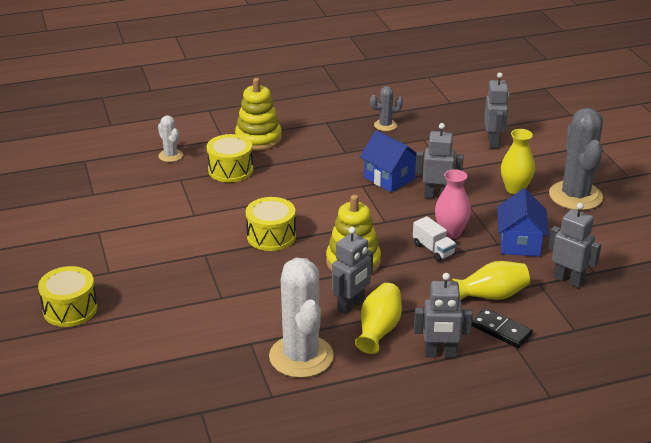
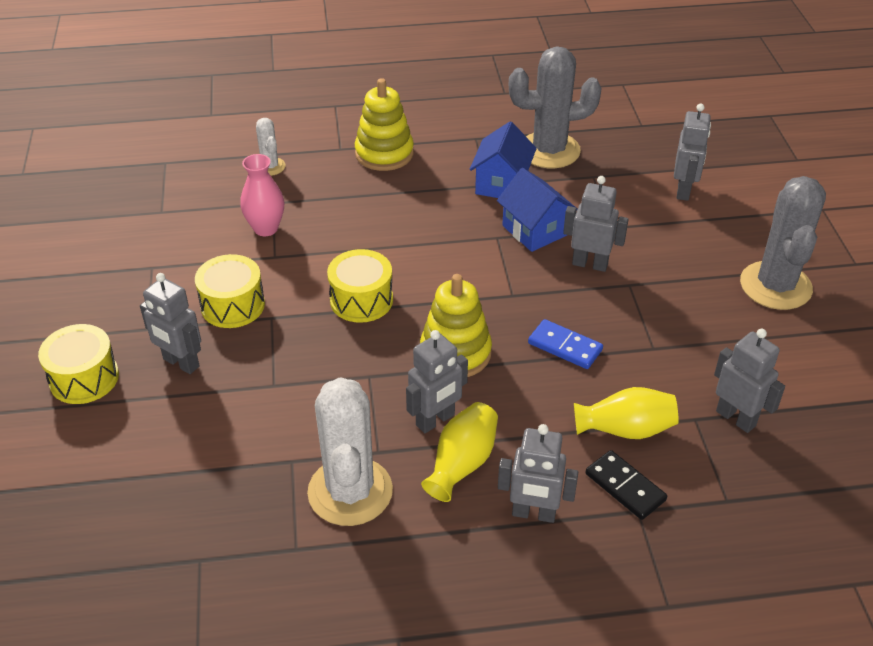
camera: 10 degrees right, 10 degrees up
yellow drum [207,134,253,182] -> yellow drum moved to [195,254,265,328]
grey cactus [370,86,403,131] -> grey cactus [509,46,602,168], size x2.05
white truck [413,216,456,262] -> blue domino [528,319,603,369]
pink vase [435,169,471,239] -> pink vase moved to [240,154,284,236]
blue house [498,188,549,257] -> blue house moved to [469,121,537,198]
yellow vase [501,129,535,194] -> none
none -> grey robot [140,273,201,374]

